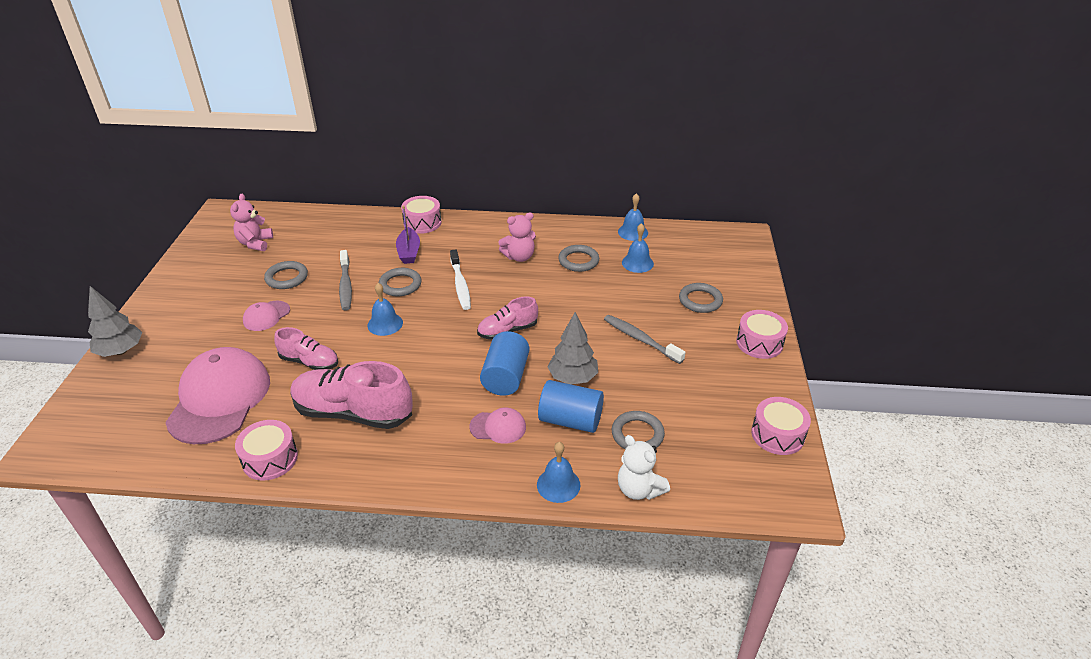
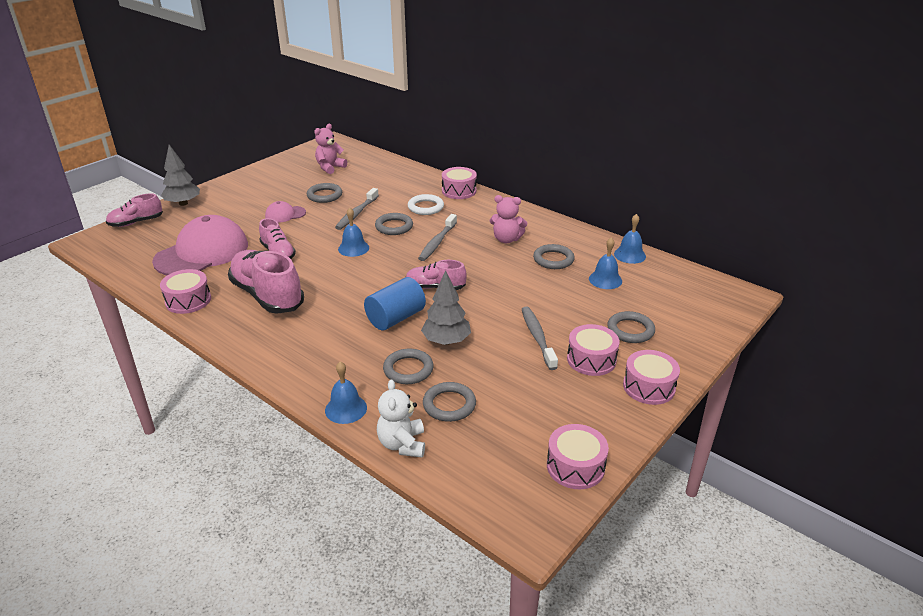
camera: 35 degrees right, 5 degrees down
purple boat [396,205,420,264] -> white ring [408,194,444,215]
white toothbrush [450,249,471,310] -> grey toothbrush [418,214,457,261]
pink cap [469,407,526,444] -> none
blue cylinder [538,380,604,433] -> grey ring [383,349,434,384]
none -> pink shoe [106,193,163,227]
none -> pink drum [567,324,619,376]

